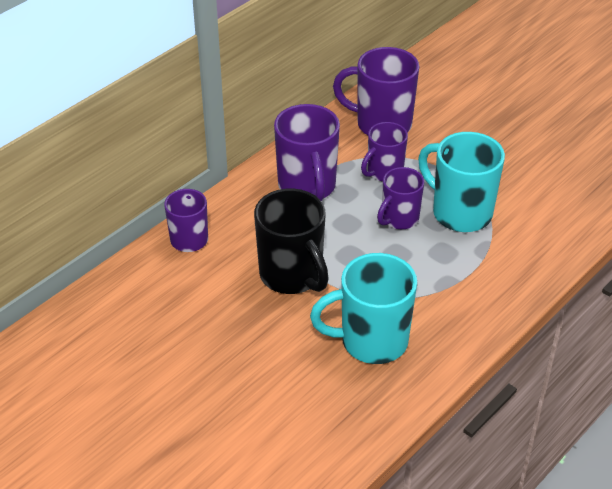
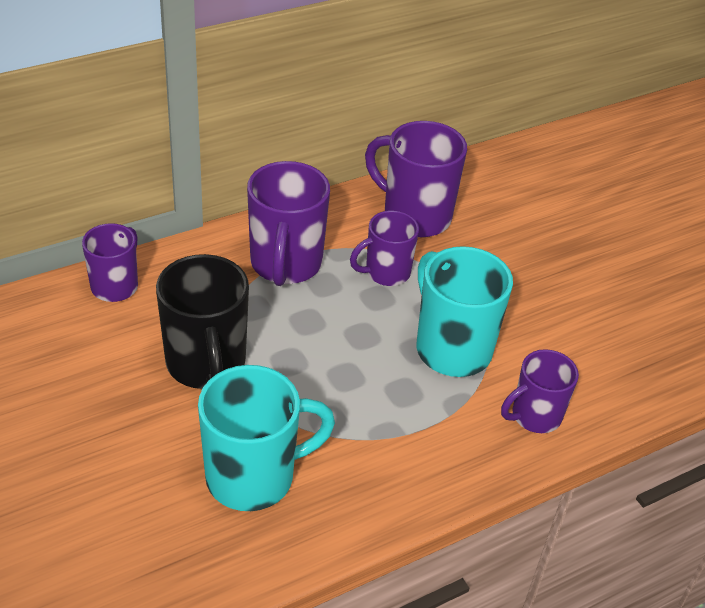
camera: 15 degrees right, 0 degrees up
turquoise mug [310,253,417,364] -> turquoise mug turned 150 degrees clockwise [198,365,335,511]
purple mug [377,167,424,229] -> purple mug moved to [501,349,579,433]

